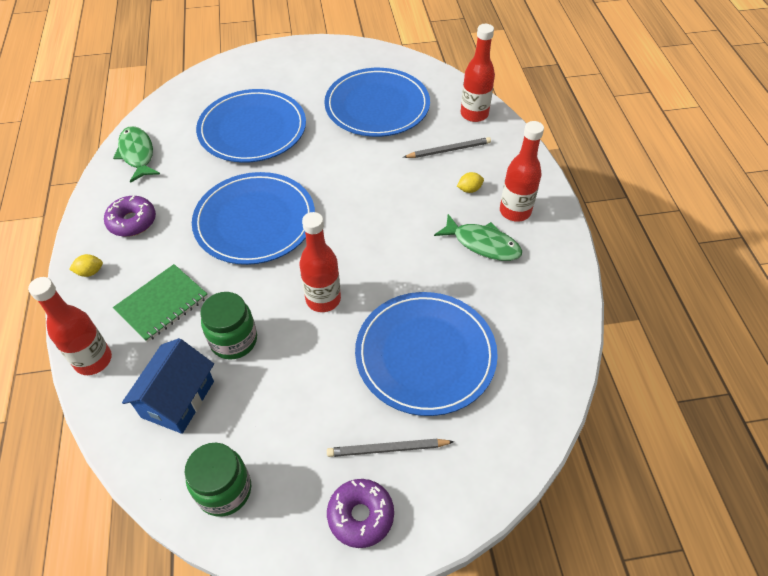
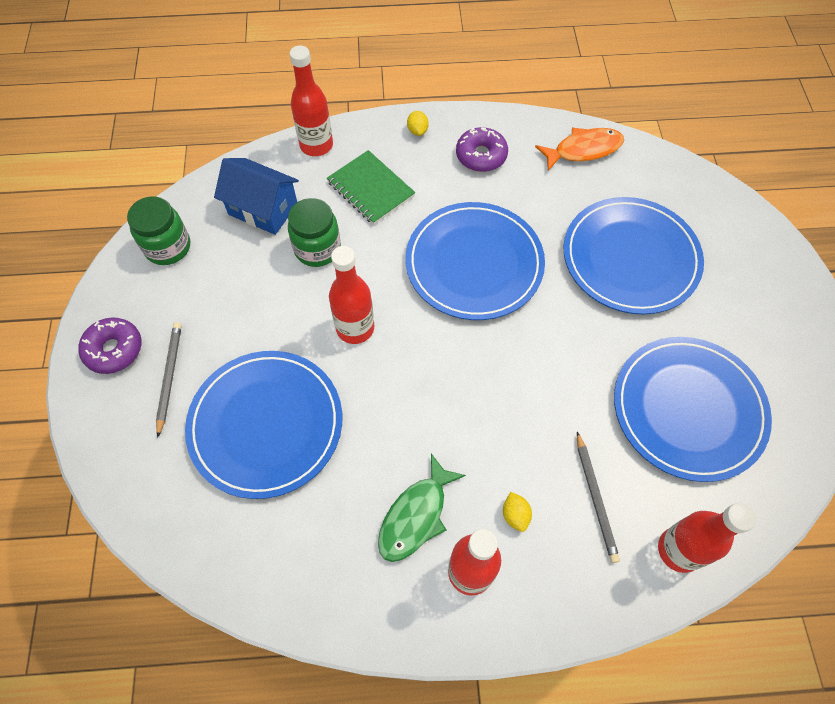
camera: 95 degrees right, 10 degrees up
green fish [113,126,160,183] -> orange fish [535,128,624,171]

